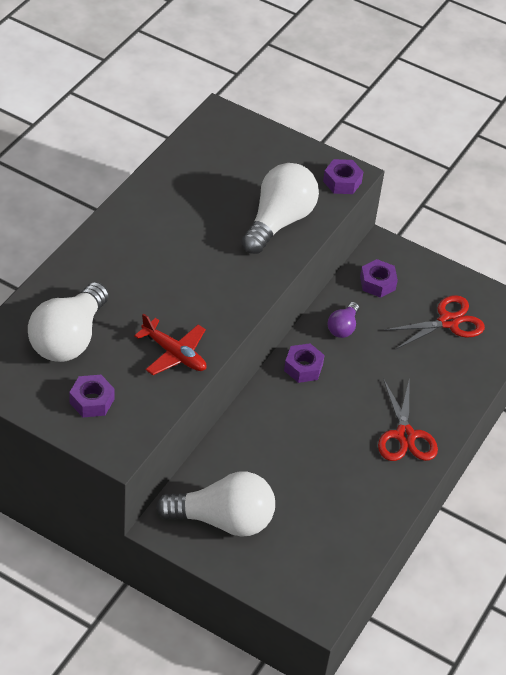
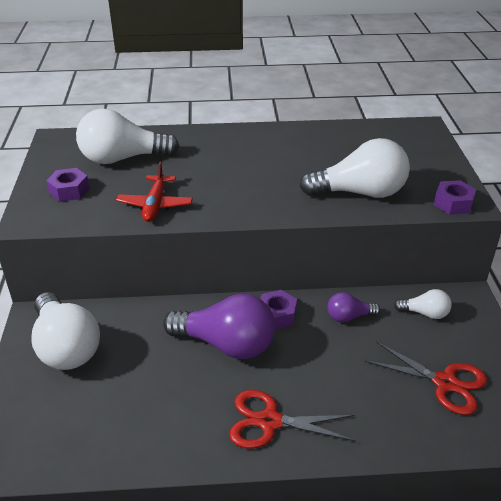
camera: 60 degrees right, 10 degrees down
purple nut [360,259,398,298] -> white light bulb [394,289,452,319]
red scissors [378,378,438,461] -> red scissors turned 45 degrees clockwise [229,390,356,449]
none -> purple light bulb [163,294,275,359]

